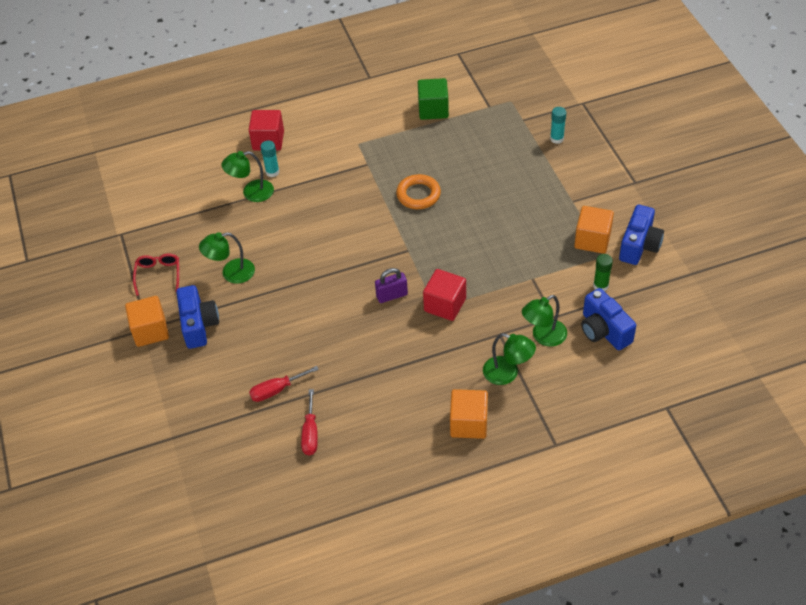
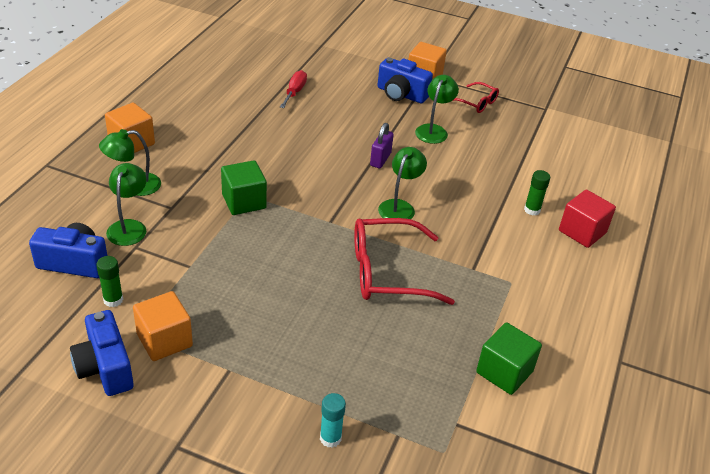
camera: 125 degrees right, 10 degrees down
green lamp [221,151,274,202] -> green lamp moved to [378,147,427,219]
turquoise glue stick [260,141,279,177] -> green glue stick [524,170,550,215]
red screwdriver [301,389,318,455] -> none
purple padlock [375,268,408,303] -> purple padlock moved to [370,123,394,168]
orange ring [396,174,441,209] -> red glasses [354,218,455,305]
red cube [423,269,466,321] -> green cube [221,160,267,215]

